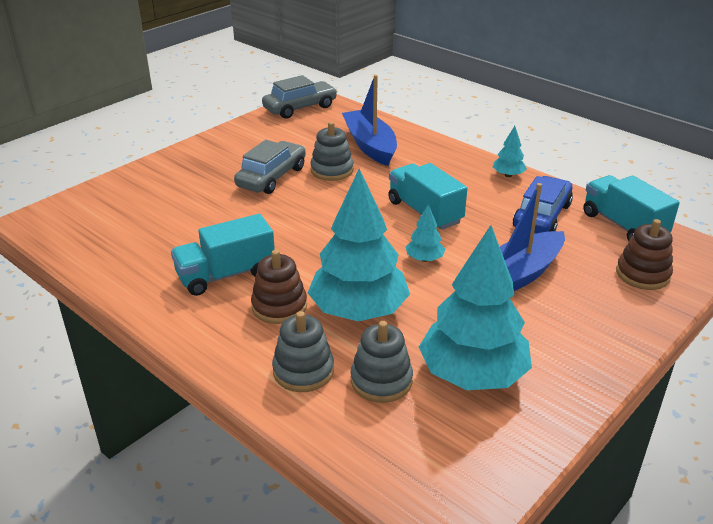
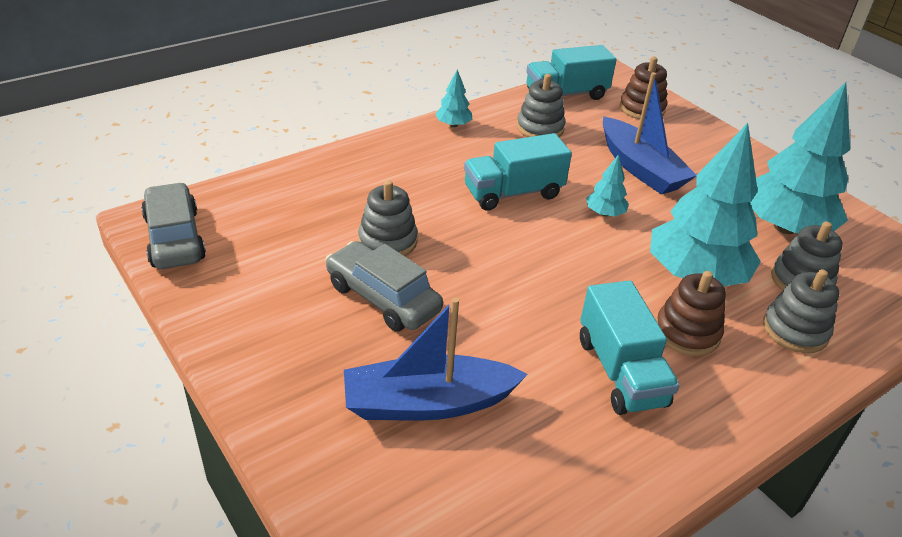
camera: 80 degrees left, 5 degrees up
blue boat [342,75,397,166] -> blue boat moved to [344,297,528,420]
blue car [513,176,573,234] -> grey stacking toy [517,74,566,137]

